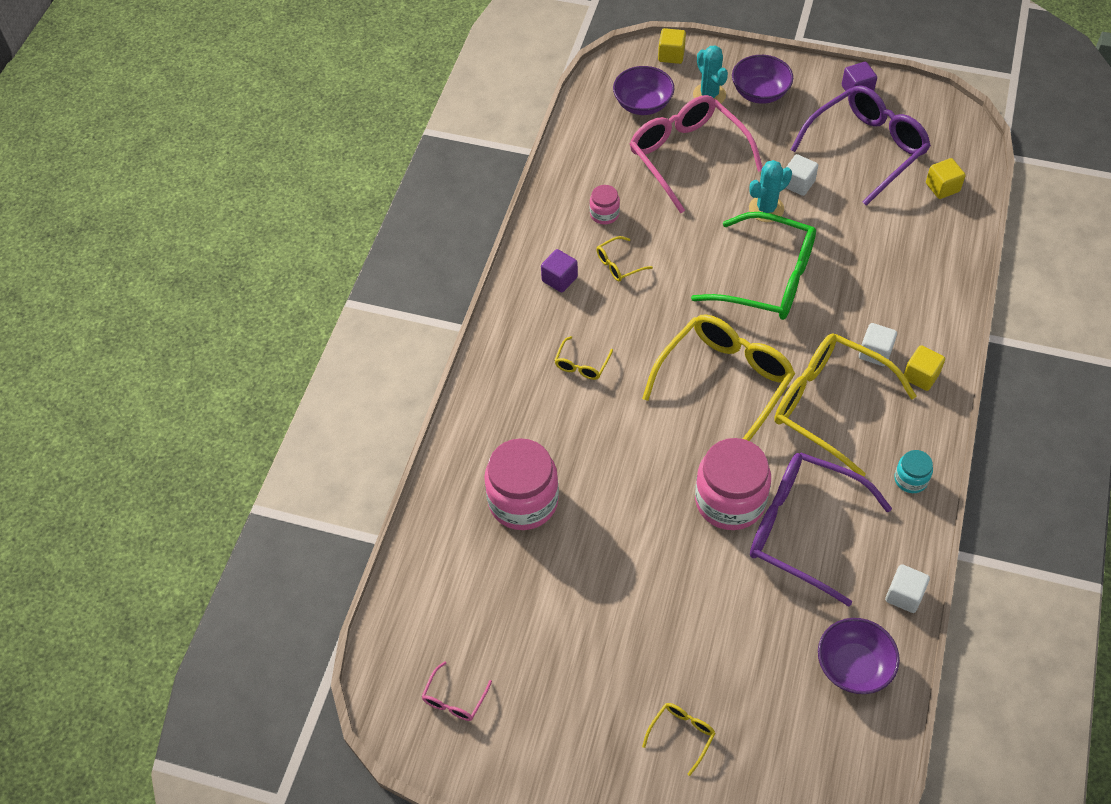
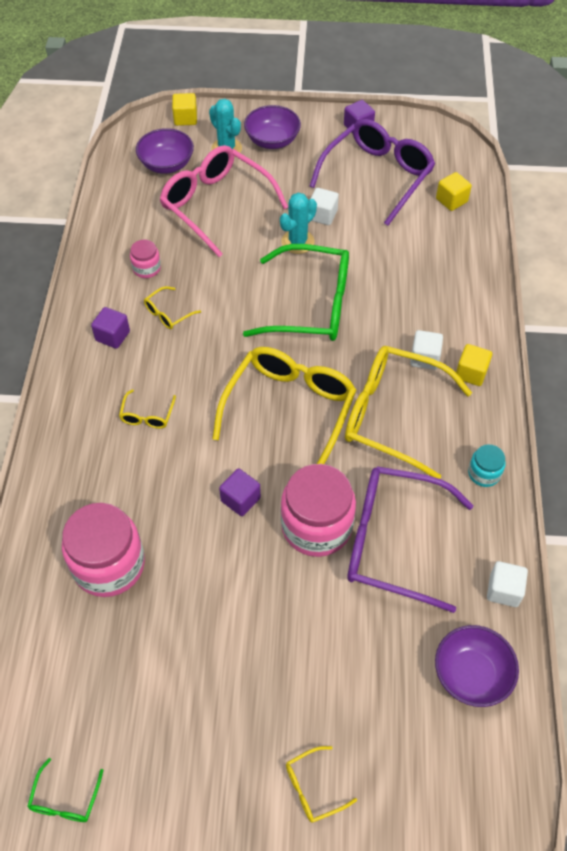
camera: 15 degrees left, 0 degrees up
pink glasses [421,662,492,721] -> green glasses [27,758,104,822]
yellow glasses [642,703,716,776] -> yellow glasses turned 135 degrees counterclockwise [286,746,357,822]
none -> purple cube [219,469,261,516]

